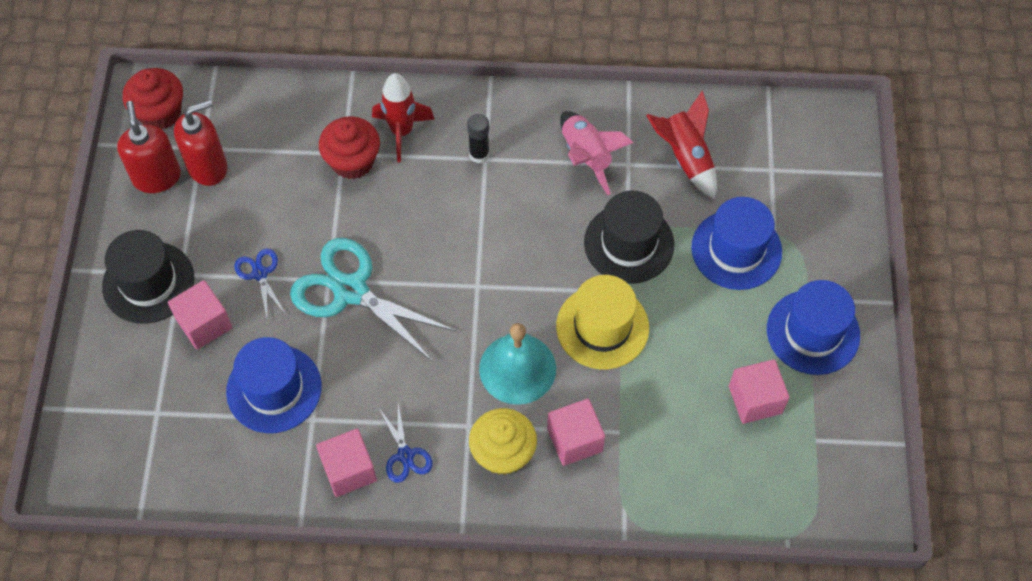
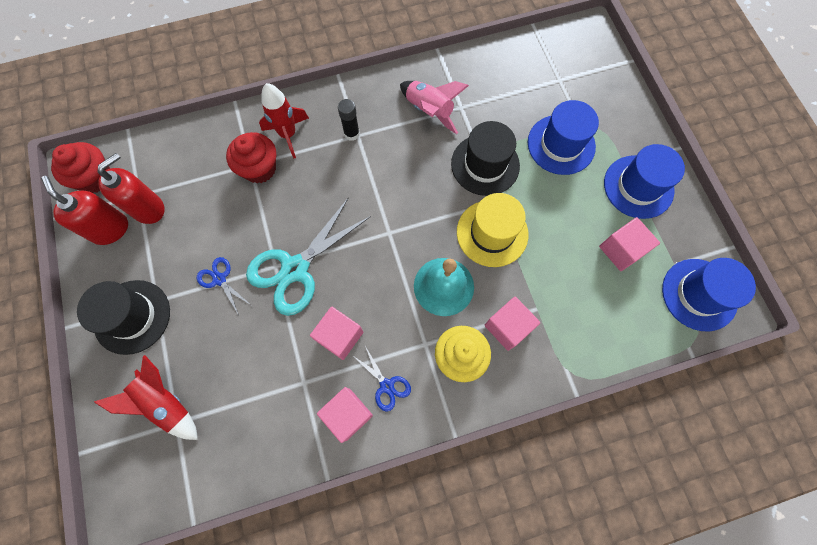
camera: 20 degrees left, 10 degrees up
pink cube [168,280,232,350] -> pink cube moved to [310,306,363,360]
blue hat [226,337,322,433] -> blue hat moved to [662,258,756,331]
turquoise scissors [290,238,457,362] -> turquoise scissors turned 60 degrees counterclockwise [246,197,371,316]
red rocket [646,91,717,199] -> red rocket moved to [94,355,198,440]

